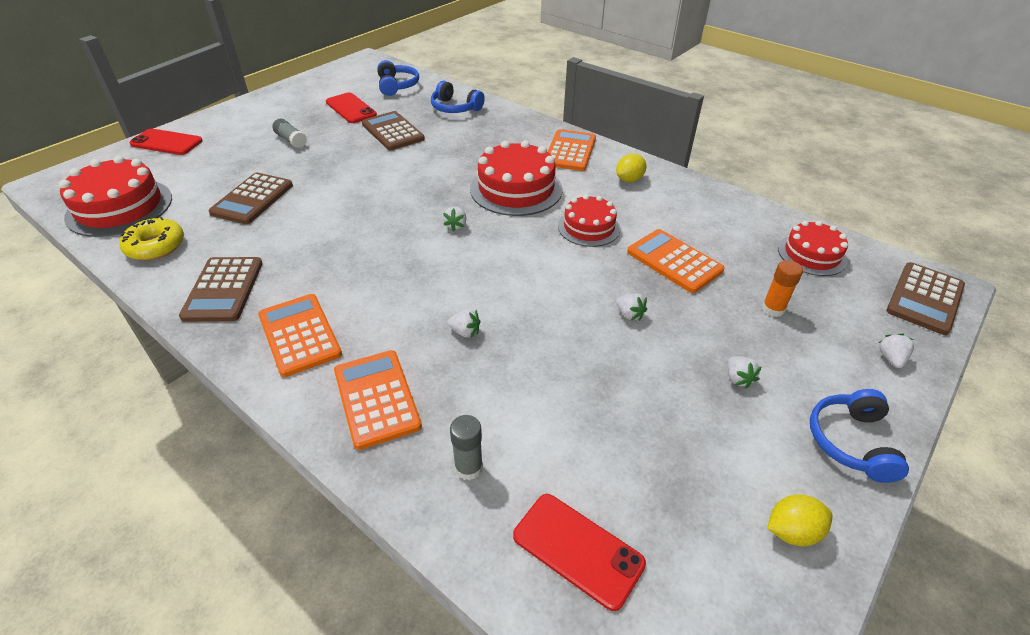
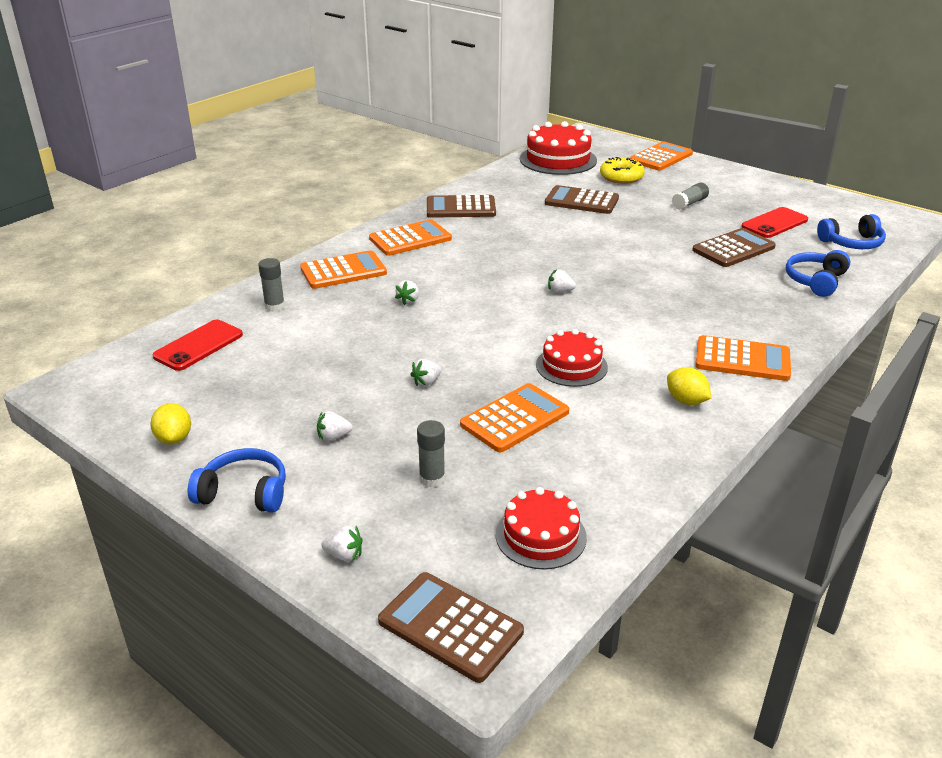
camera: 90 degrees right, 10 degrees down
yellow donut [119,217,184,260] -> yellow donut moved to [600,157,645,184]
red phone [130,129,203,155] -> orange calculator [630,141,693,171]
red cake [470,140,563,216] -> none
orange glue stick [762,260,803,317] -> grey glue stick [417,420,445,488]

